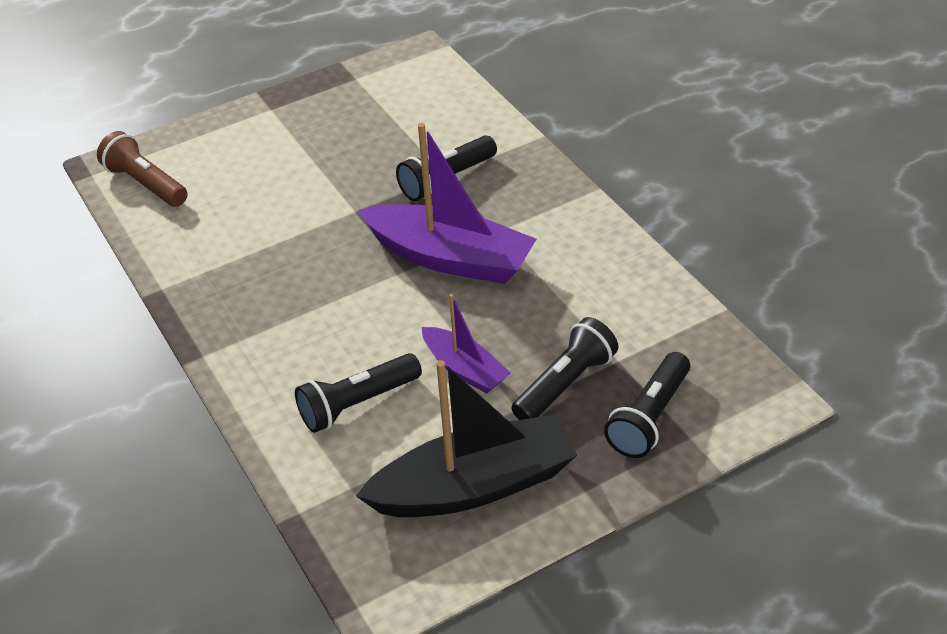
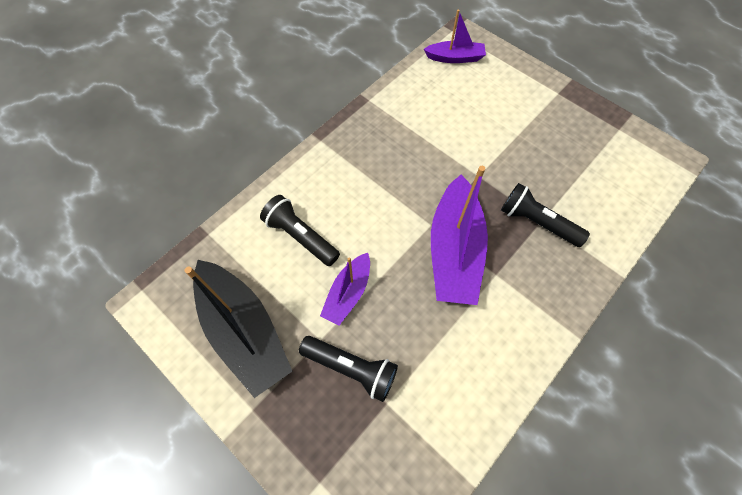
camera: 70 degrees right, 20 degrees up
brown flashlight [97,131,188,207] -> purple boat [424,9,486,63]
black flashlight [604,352,690,458] -> none

